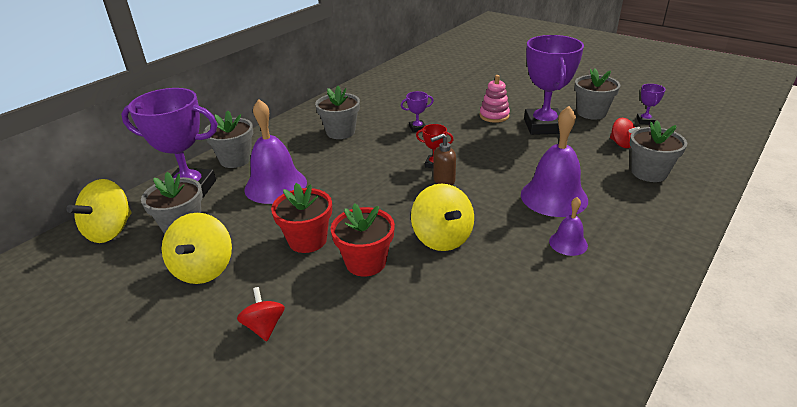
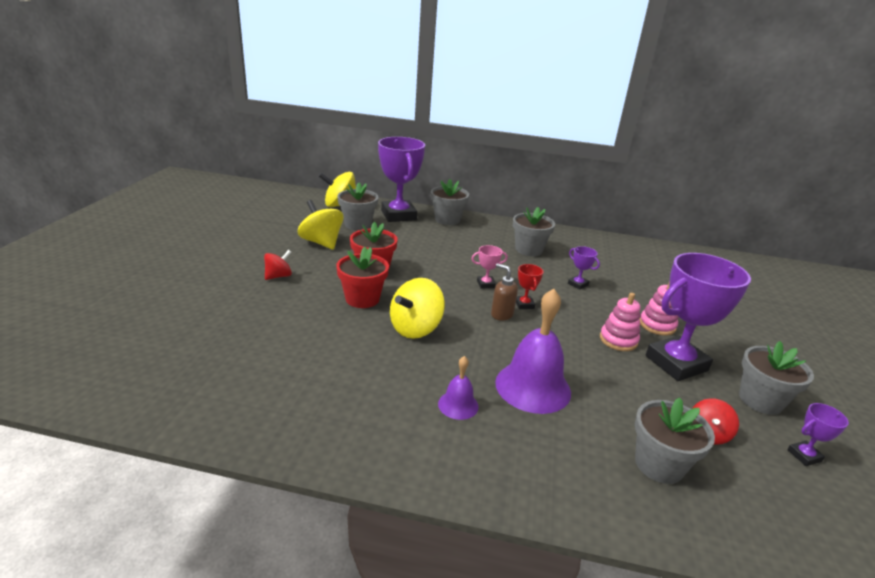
camera: 60 degrees right, 5 degrees down
yellow spinning top [162,213,232,284] -> yellow spinning top turned 75 degrees clockwise [298,200,344,250]
purple bell [244,99,307,204] -> none
none -> pink trophy [471,245,508,288]
none -> pink stacking toy [600,293,641,351]

